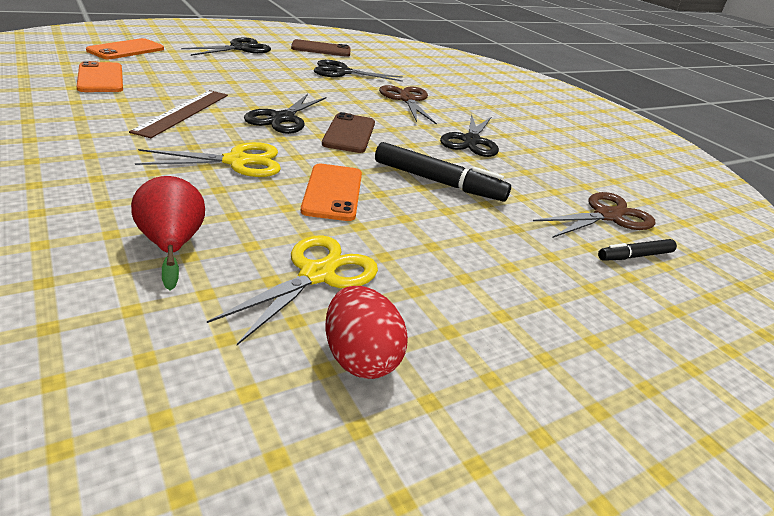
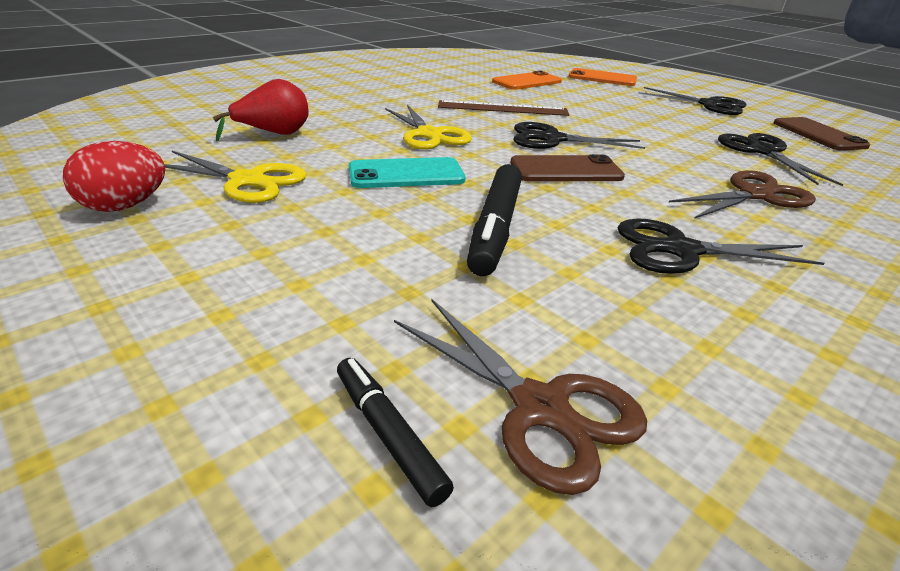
camera: 80 degrees right, 0 degrees up
orange phone [301,163,362,221] -> turquoise phone [349,157,466,188]

